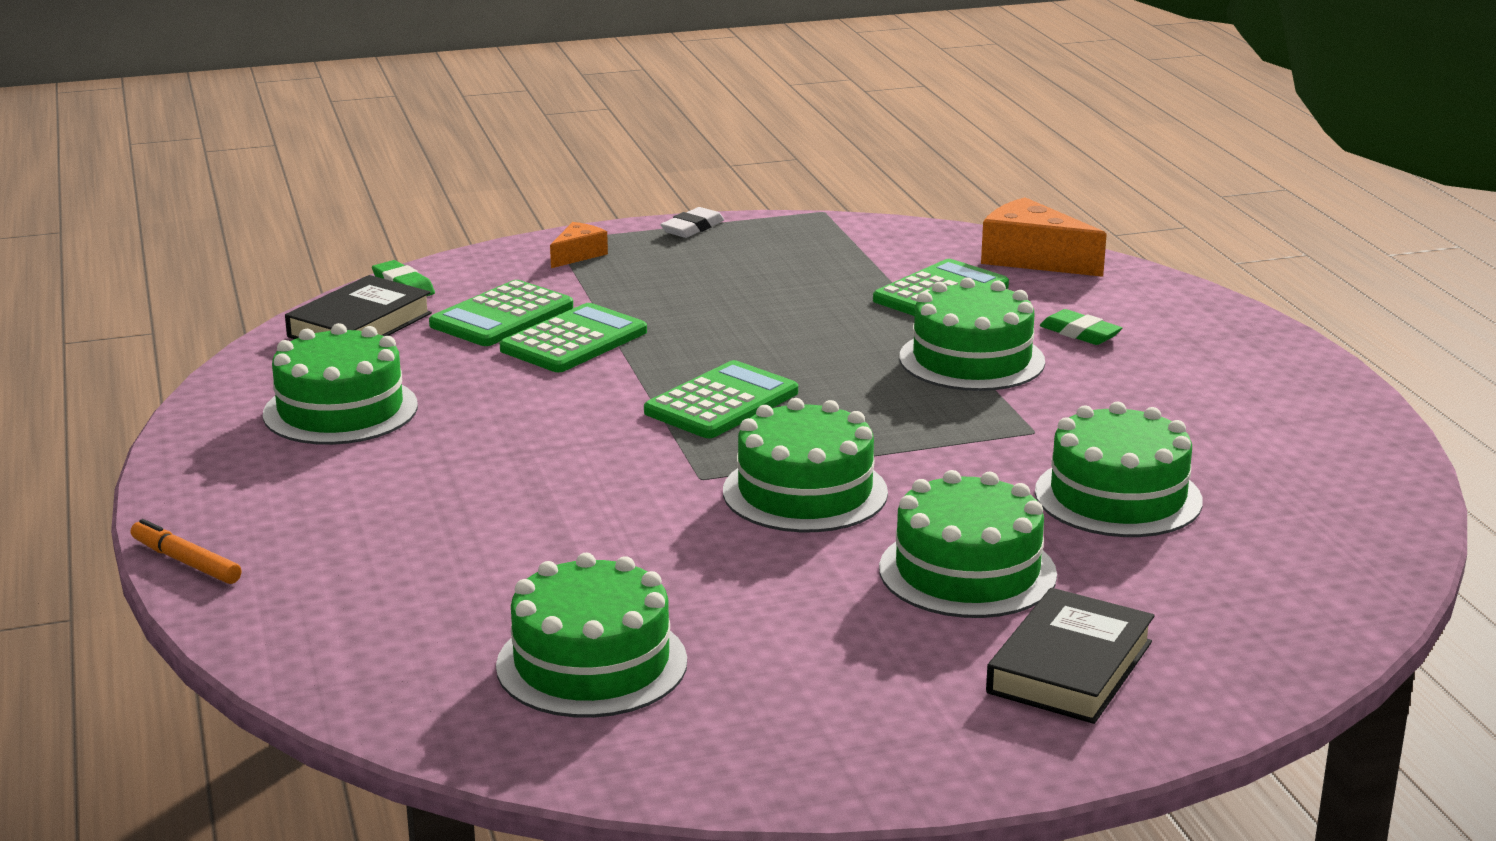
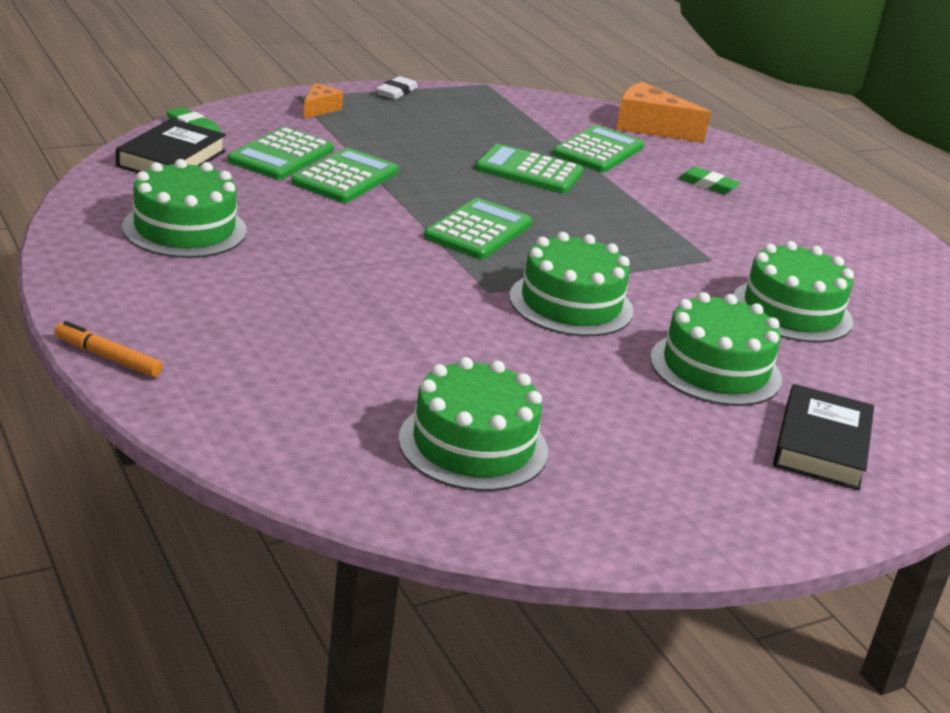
camera: 15 degrees left, 5 degrees up
green cake [899,277,1045,391] -> none
none -> green calculator [475,144,583,194]

